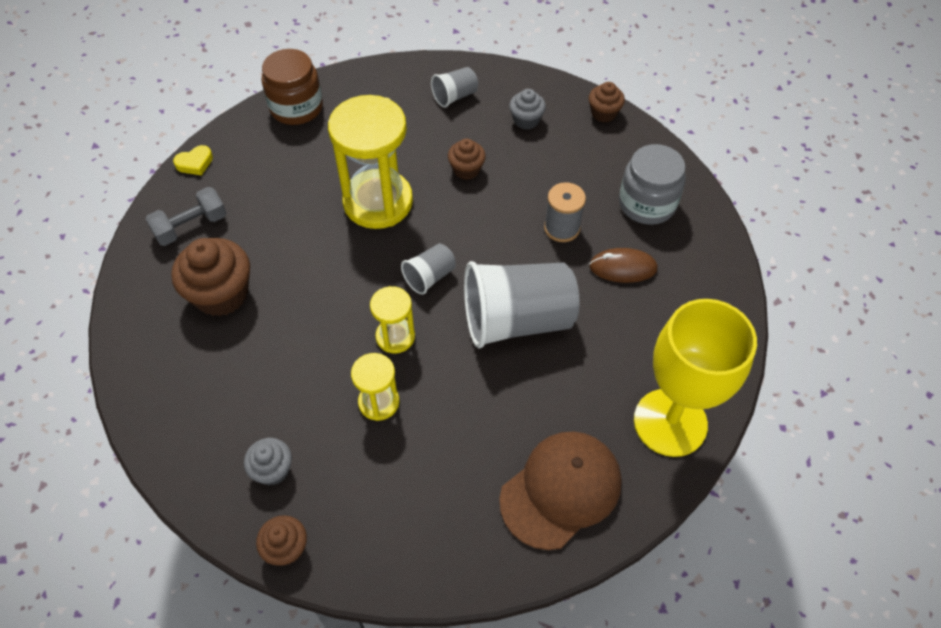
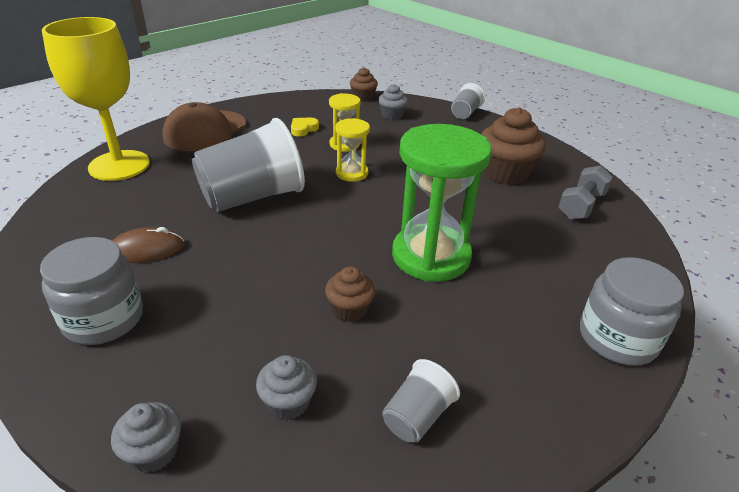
camera: 160 degrees right, 20 degrees down
yellow heart [173,145,213,176] -> yellow heart moved to [291,117,319,137]
brown jar [262,49,323,125] -> grey jar [580,257,684,366]
yellow hourglass [328,95,413,229] -> green hourglass [392,124,492,282]
grey cup [401,244,456,295] -> grey cup moved to [451,83,485,119]
grey spool [544,182,586,242] -> none
brown cupcake [589,82,625,122] -> grey cupcake [111,402,181,473]

